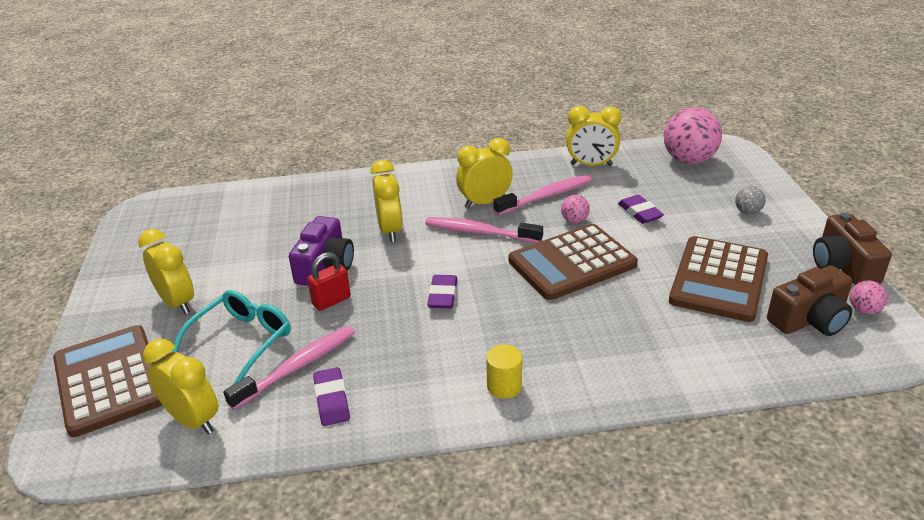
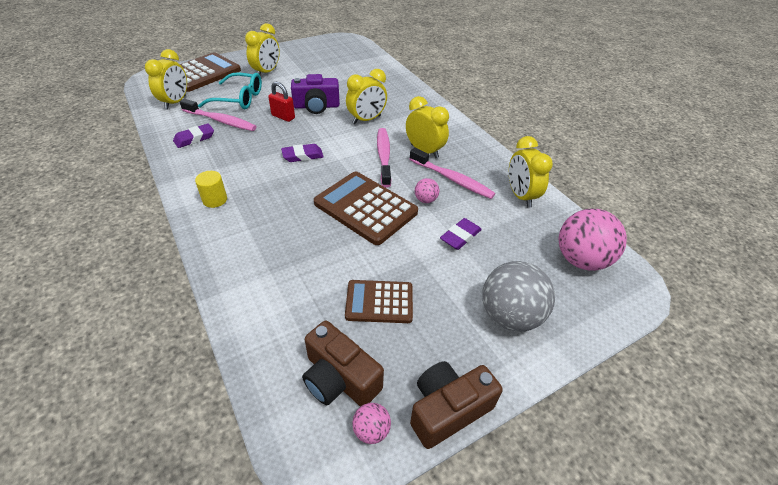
camera: 65 degrees right, 10 degrees up
brown calculator [669,236,768,322] -> brown calculator [345,280,413,323], size x0.61
grey ball [735,186,766,214] -> grey ball [482,261,555,332], size x2.17

